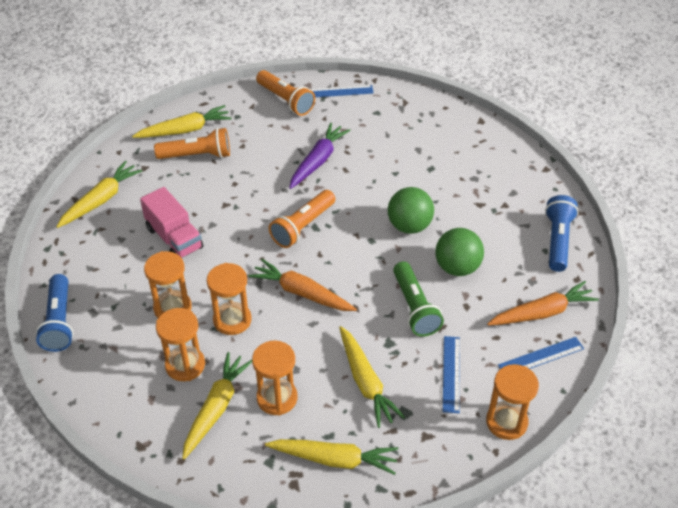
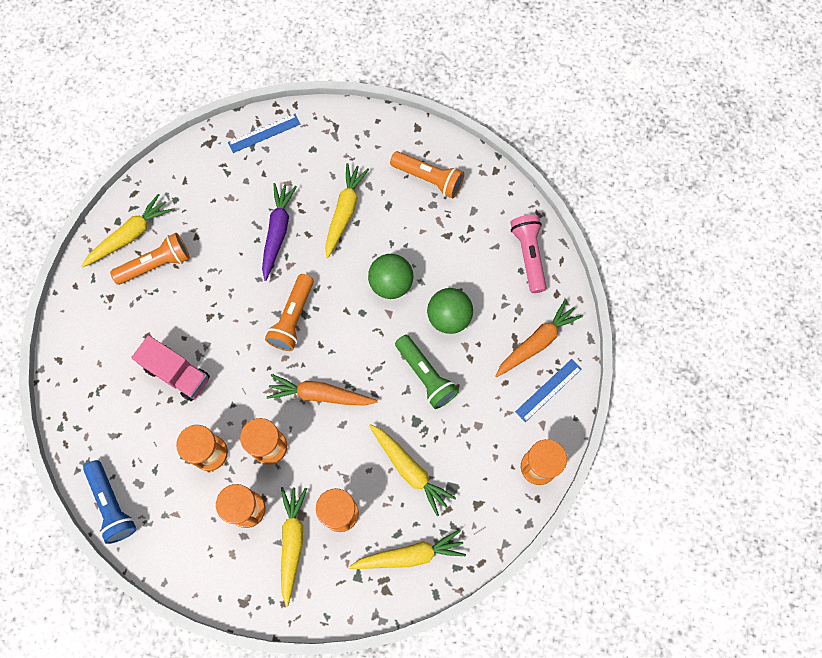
camera: 20 degrees left, 25 degrees up
yellow carrot [56,161,142,228] -> yellow carrot moved to [325,163,369,258]
orange flashlight [256,70,315,116] -> orange flashlight moved to [390,151,464,198]
blue ruler [443,336,460,413] -> none
blue flashlight [545,195,579,272] -> pink flashlight [510,215,547,293]

